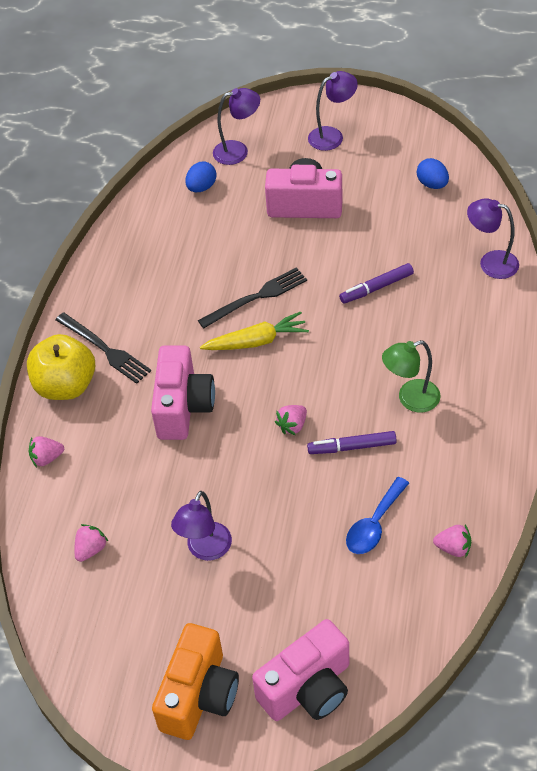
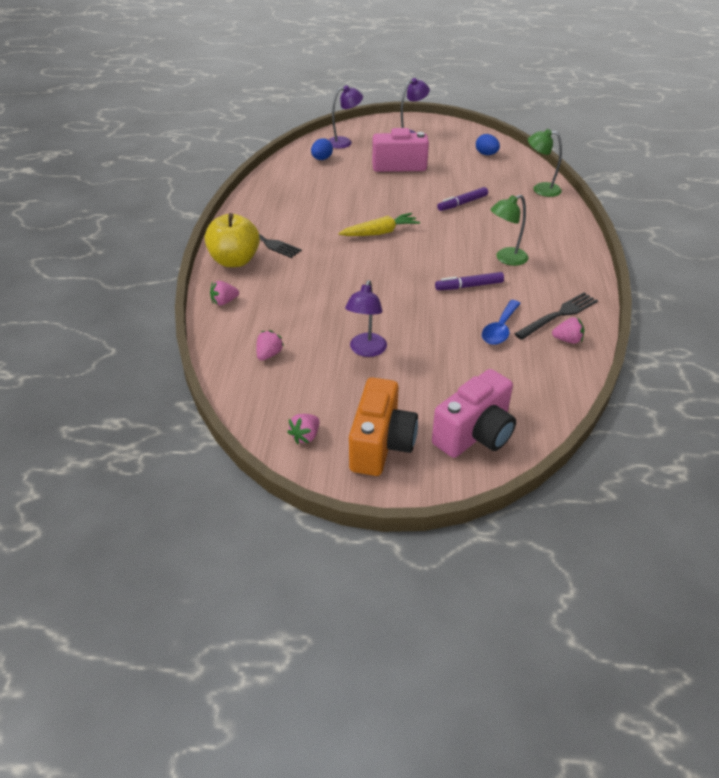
camera: 10 degrees left, 10 degrees down
pink camera [151,345,215,440] -> none
black fork [198,267,307,329] -> black fork moved to [514,292,598,340]
pink strawberry [275,405,307,435] -> pink strawberry moved to [287,414,319,444]
purple lamp [467,198,519,279] -> green lamp [528,129,562,197]

